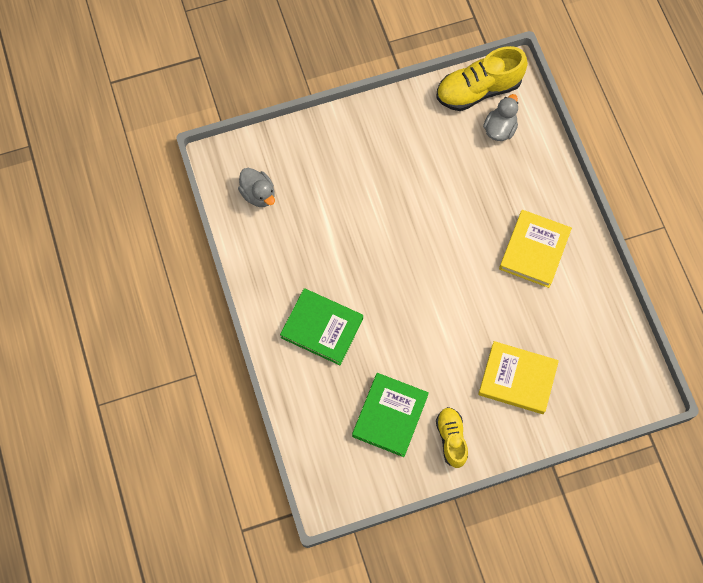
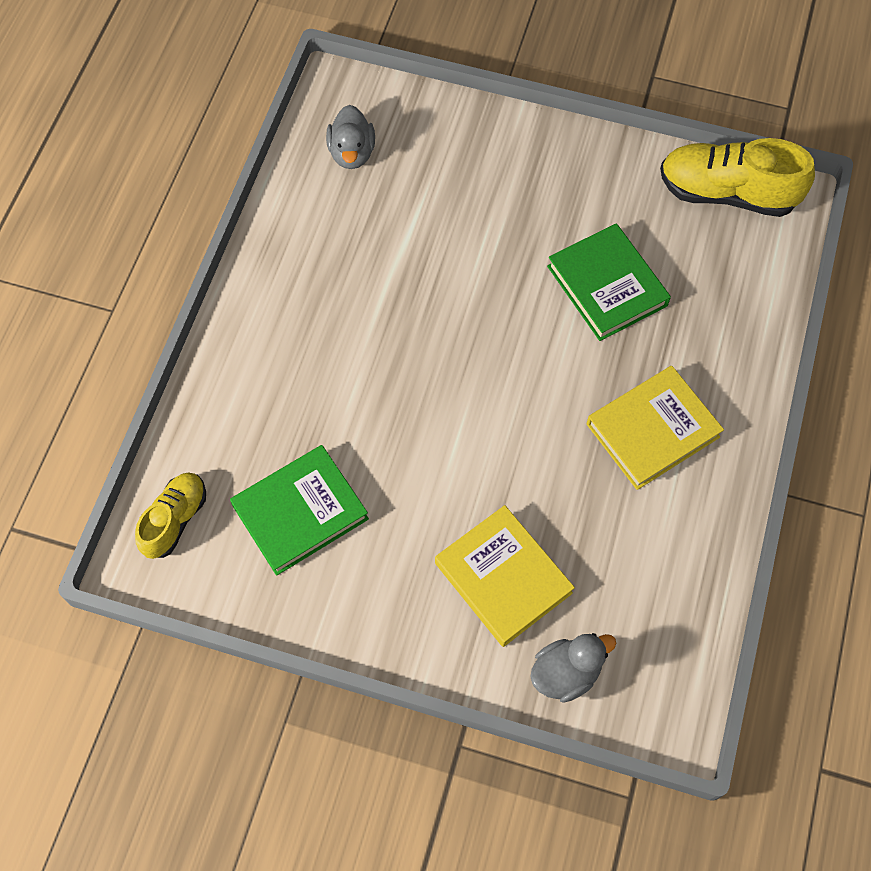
camera: 35 degrees right, 5 degrees down
green book [280,288,363,365] -> green book moved to [547,223,671,341]
yellow shoe [436,407,468,468] -> yellow shoe moved to [135,472,206,559]
grey duck [483,94,518,141] -> grey duck moved to [530,633,616,703]

